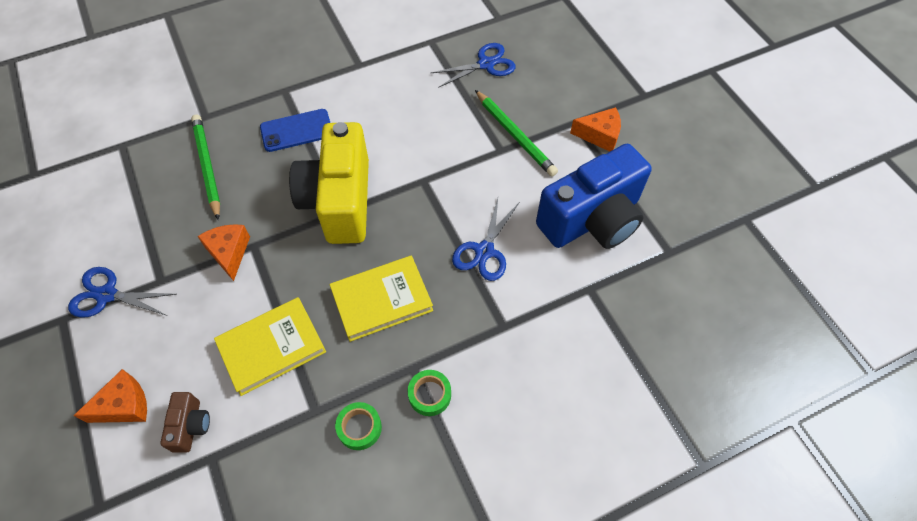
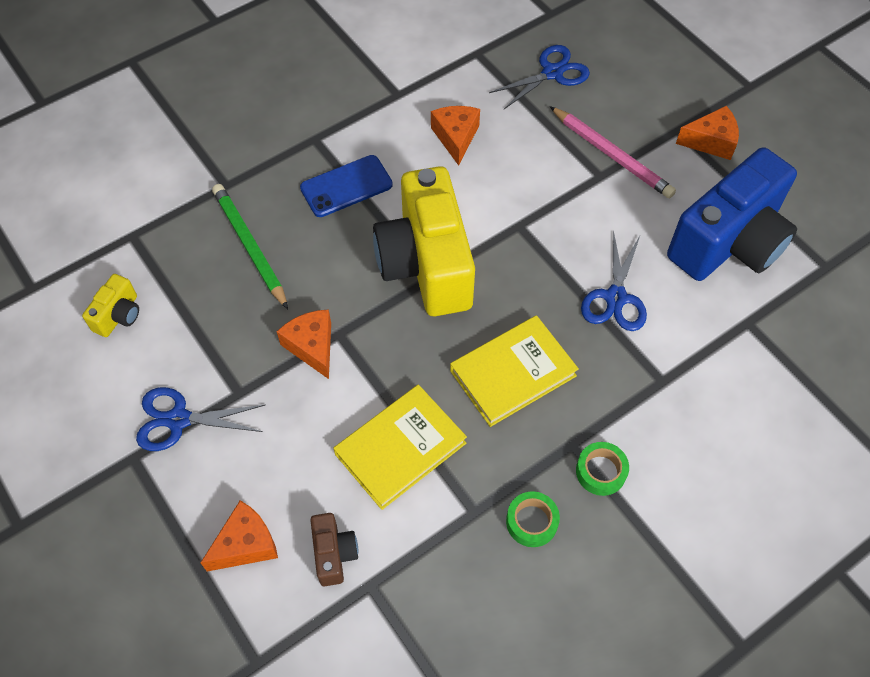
camera: 10 degrees left, 0 degrees up
green pencil [475,90,558,177] -> pink pencil [550,106,676,198]
none -> yellow camera [82,274,139,337]
none -> orange cheese [431,106,480,166]

